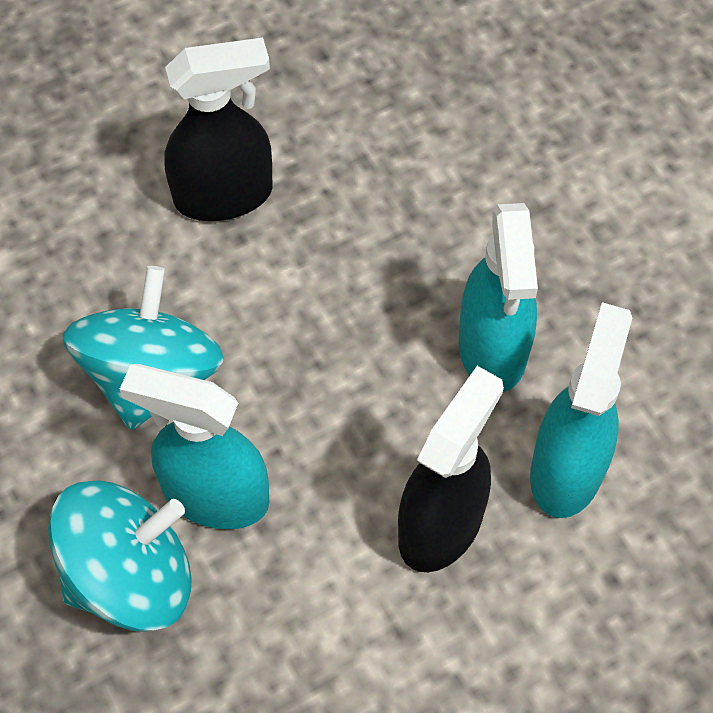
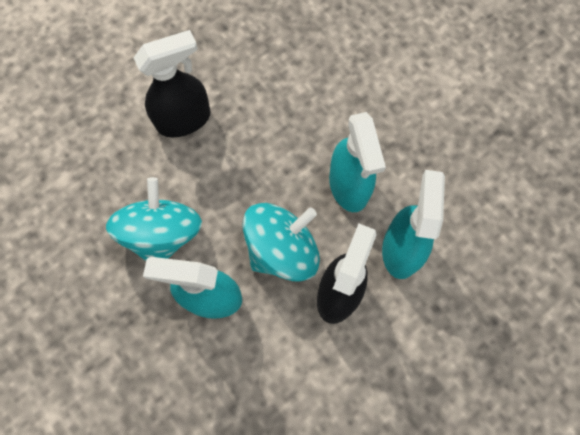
camera: 10 degrees left, 10 degrees up
turquoise spinning top [48,480,192,632] -> turquoise spinning top moved to [242,203,320,282]

